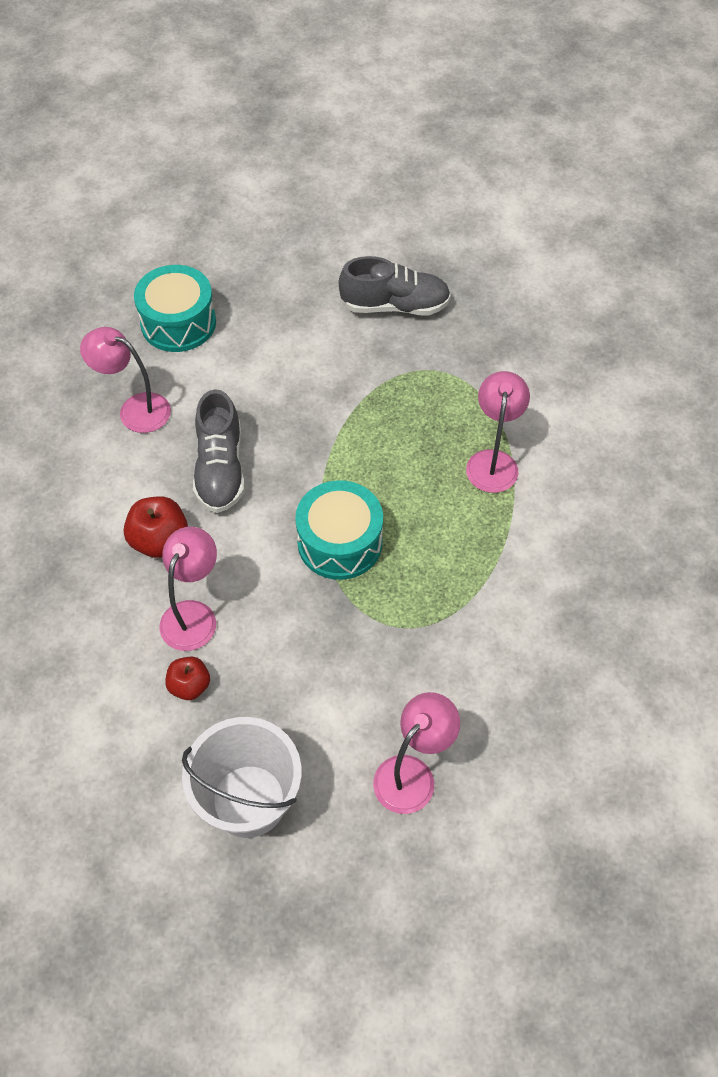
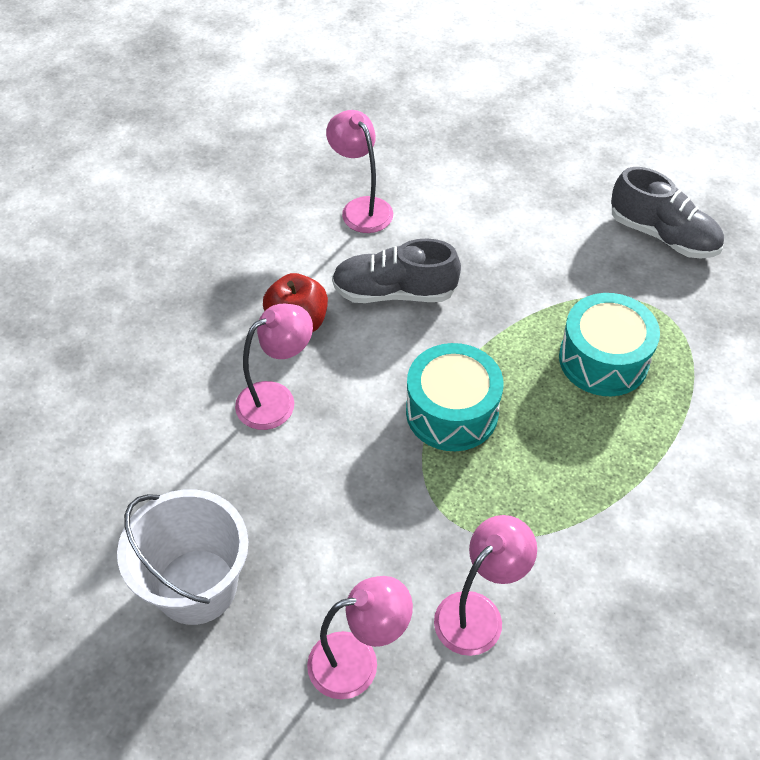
camera: 35 degrees right, 5 degrees down
turquoise drum [134,265,216,352] -> turquoise drum moved to [559,293,660,396]
red apple [165,656,210,700] -> none
grey shoe [193,389,245,513] -> grey shoe turned 60 degrees clockwise [332,238,461,303]
pink lamp [466,371,530,493] -> pink lamp moved to [434,515,537,656]

